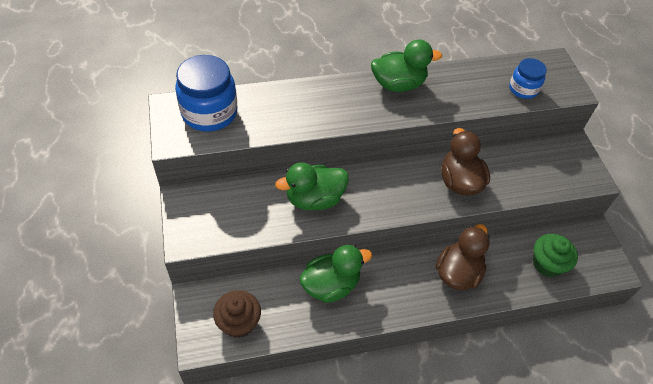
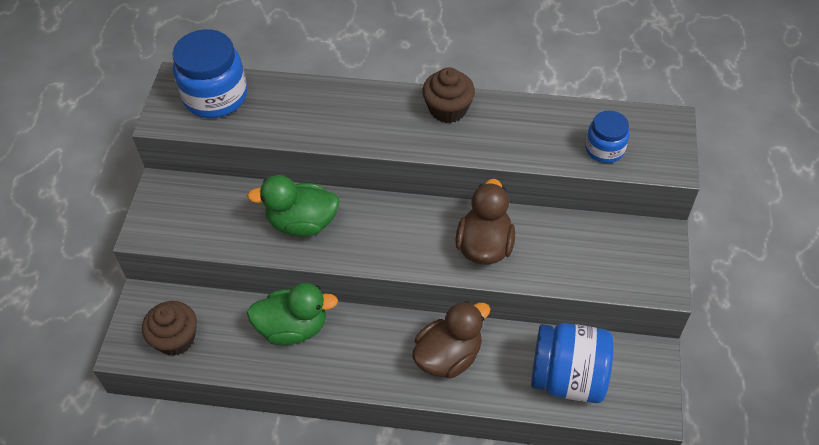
camera: 25 degrees right, 0 degrees up
green duck [371,39,442,92] -> brown cupcake [422,67,475,123]
green cupcake [533,234,578,277] -> blue jar [531,323,614,403]

